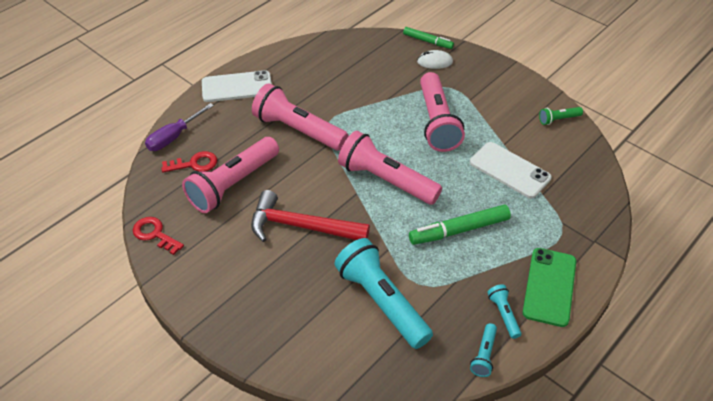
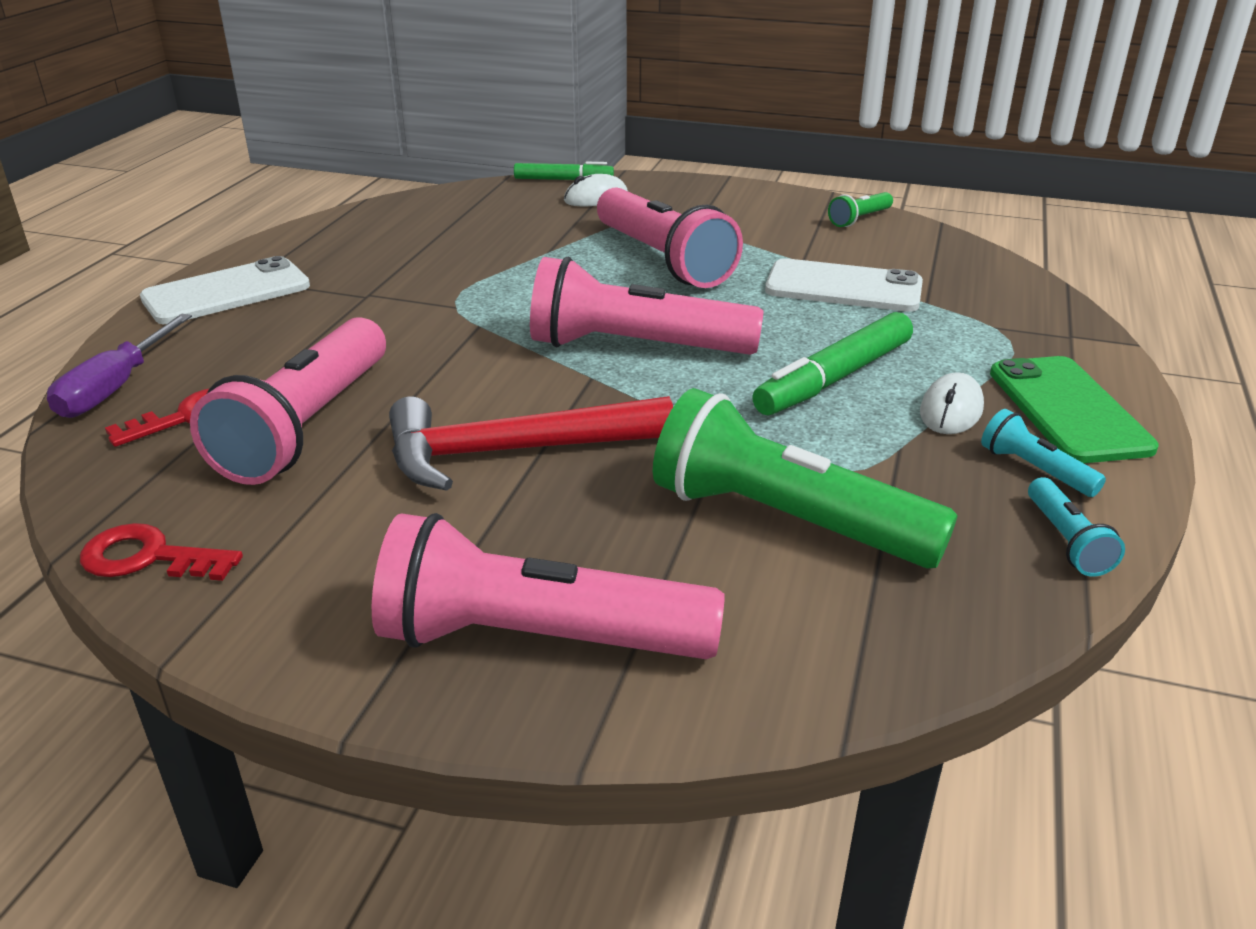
camera: 25 degrees left, 15 degrees down
pink flashlight [252,83,348,151] -> pink flashlight moved to [372,513,725,659]
turquoise flashlight [334,238,433,349] -> green flashlight [653,388,957,569]
none -> white mouse [920,372,984,434]

